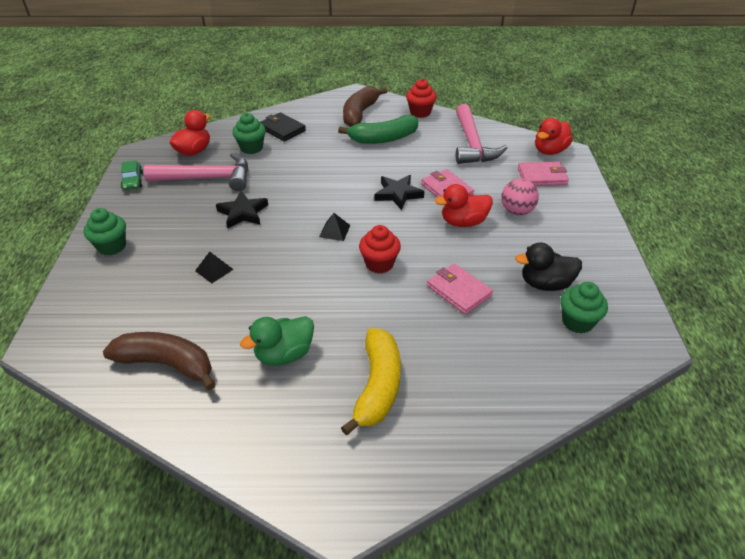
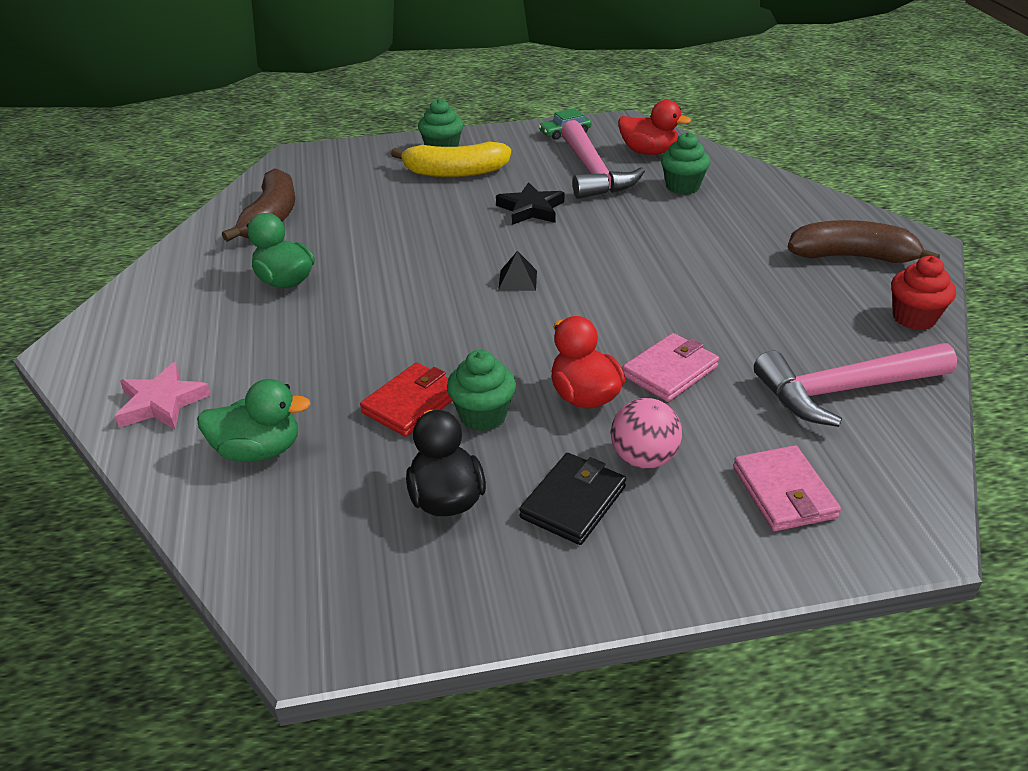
camera: 80 degrees right, 5 degrees down
black pyramid [195,252,234,283] -> none
black wallet [260,112,306,141] -> black wallet moved to [519,453,626,545]
green banana [338,115,418,144] -> none
yellow banana [341,328,401,435] -> yellow banana moved to [391,141,511,178]
red cupcake [359,225,401,274] -> none
black star [374,175,424,210] -> none
pink wallet [427,263,493,315] -> red wallet [360,363,452,437]
red duck [535,118,573,155] -> none
green cupcake [560,282,608,334] -> green cupcake moved to [447,350,516,431]
none -> pink star [115,362,211,429]
none -> green duck [197,379,311,462]

